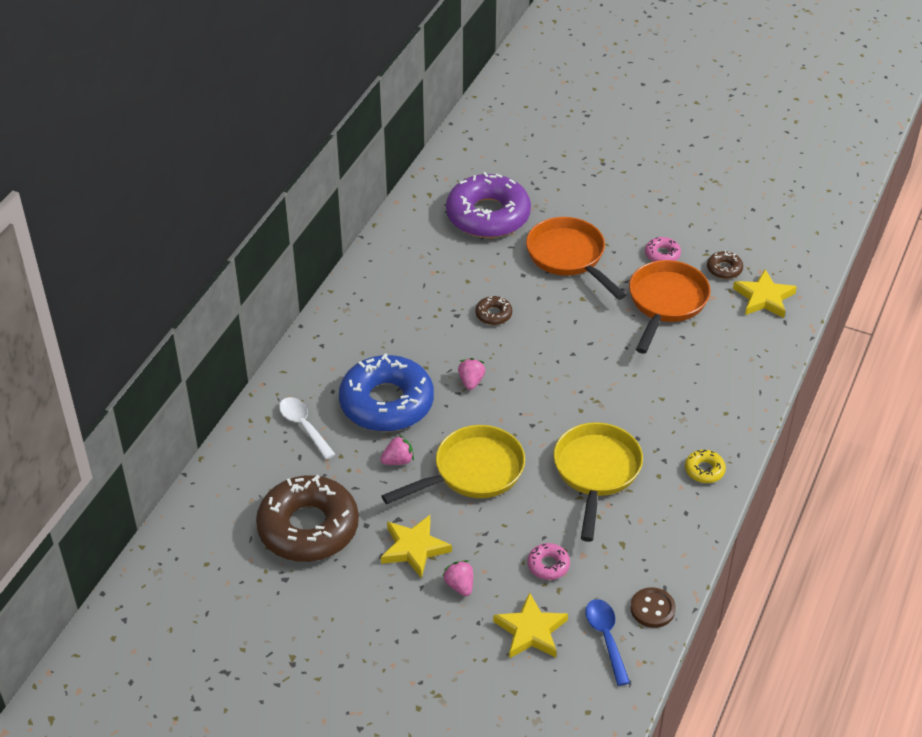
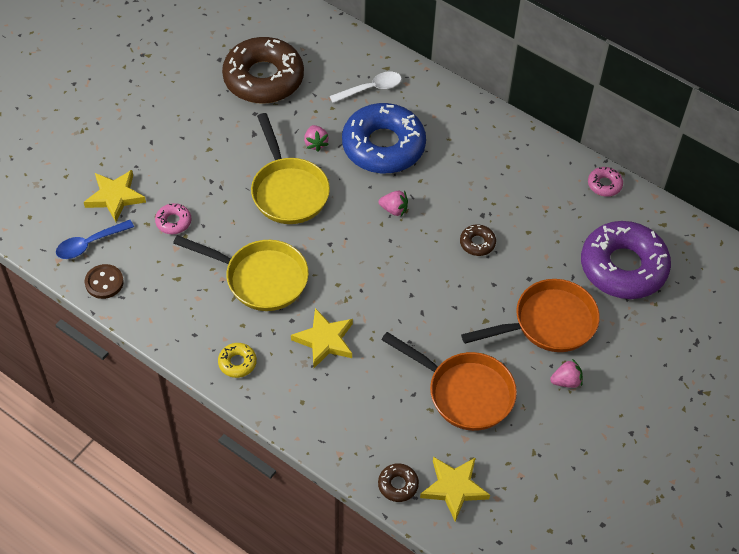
camera: 100 degrees right, 10 degrees up
yellow star [381,515,452,579] -> yellow star moved to [291,308,353,368]
pink strawberry [442,560,473,596] -> pink strawberry moved to [550,359,583,388]
blue spoon [585,599,630,686] -> blue spoon turned 150 degrees clockwise [56,220,134,259]
pink donut [645,237,681,262] -> pink donut moved to [588,167,623,197]
brown donut [707,251,743,279] -> brown donut moved to [378,463,419,502]

